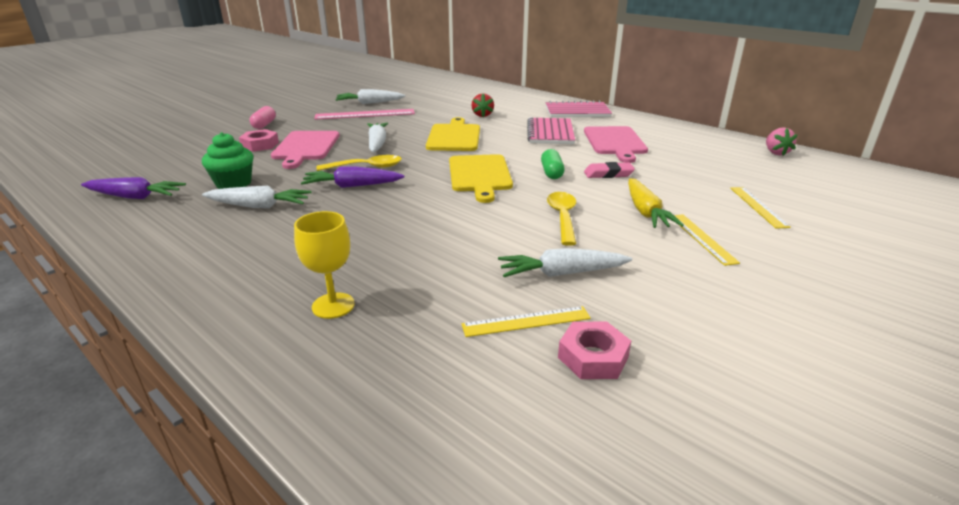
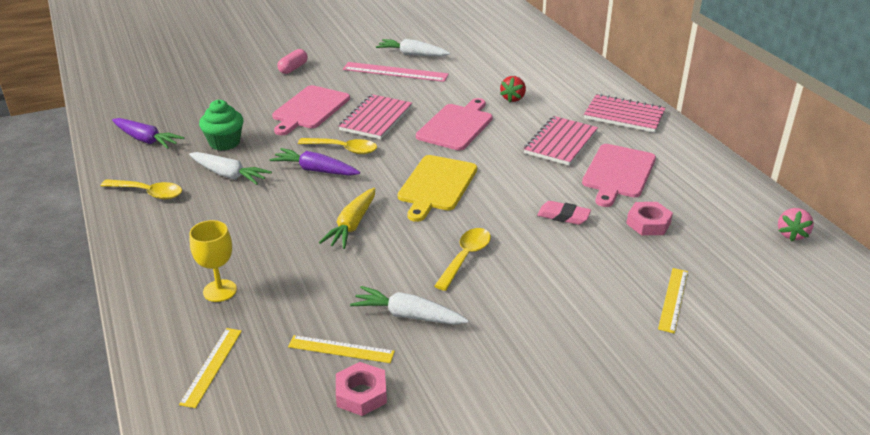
camera: 25 degrees right, 5 degrees up
pink nut [239,129,279,152] -> pink nut moved to [626,202,673,235]
white carrot [367,123,388,152] -> pink notebook [338,94,412,139]
yellow cutting board [426,117,480,151] -> pink cutting board [416,98,493,150]
green capsule [541,149,565,179] -> none
yellow carrot [628,178,684,228] -> yellow carrot moved to [319,188,375,249]
yellow ruler [674,214,740,266] -> yellow ruler moved to [179,328,242,408]
none -> yellow spoon [101,179,182,199]

